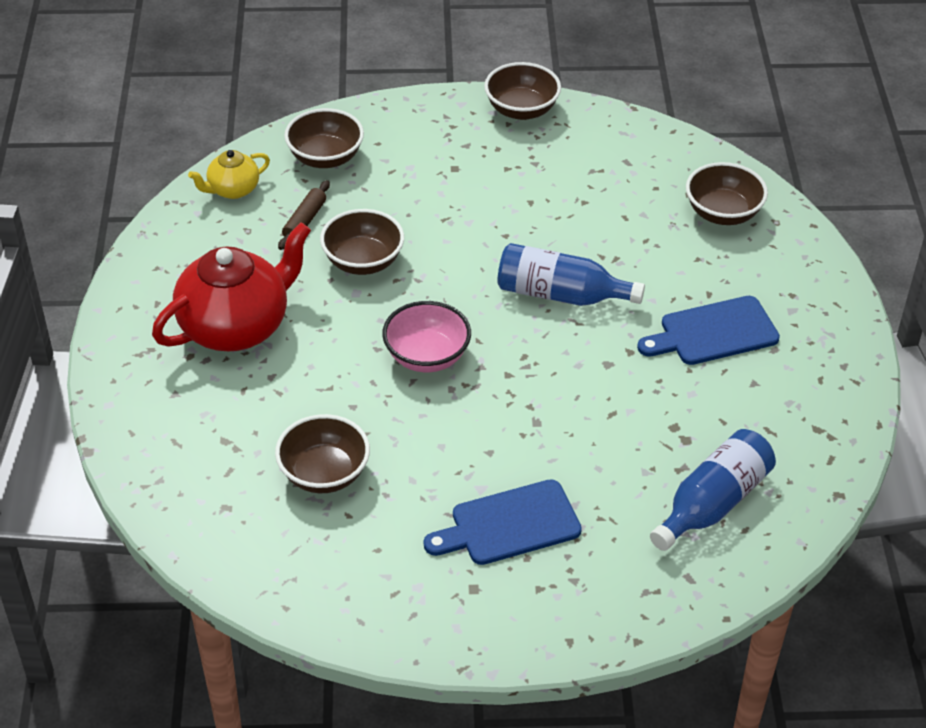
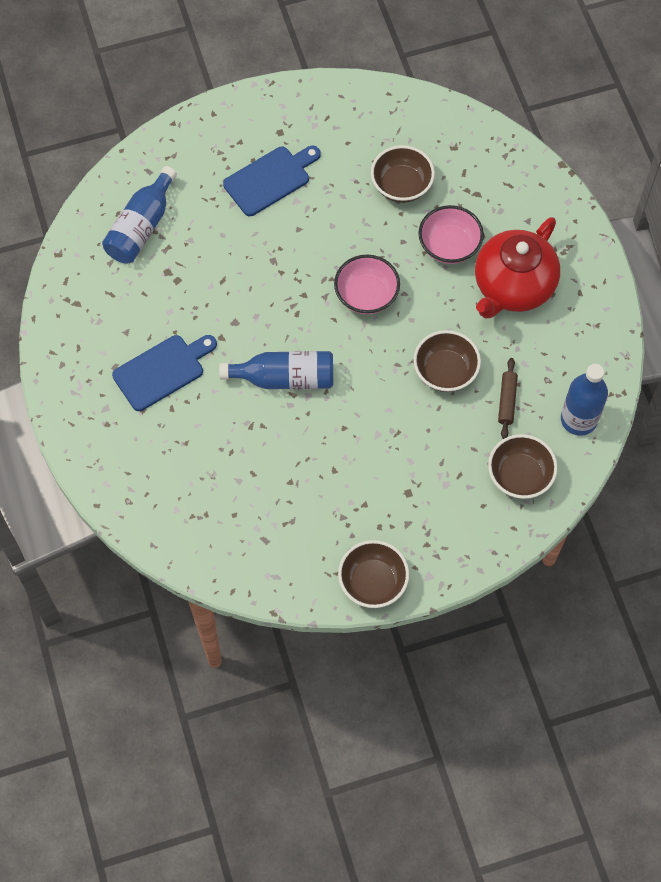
camera: 165 degrees right, 20 degrees up
yellow teapot [188,150,270,199] -> blue bottle [561,364,608,436]
brown bowl [686,162,768,225] -> none
none -> pink bowl [418,205,484,264]

